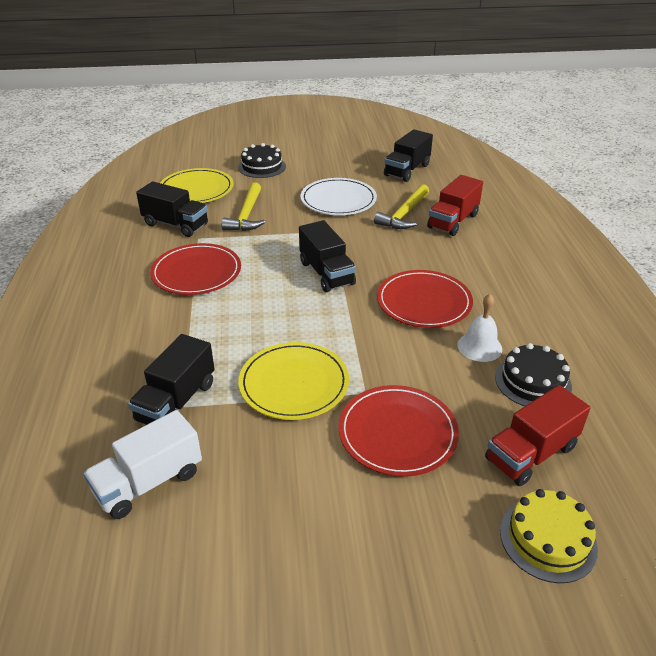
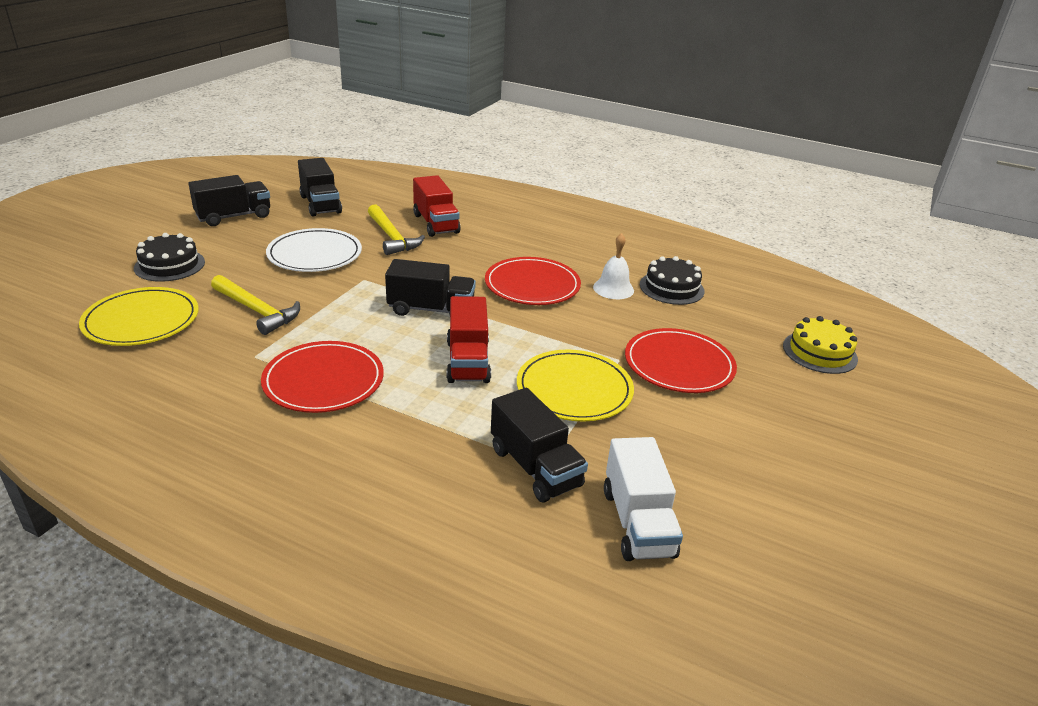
camera: 60 degrees left, 5 degrees down
black truck [136,181,208,237] -> black truck moved to [188,175,270,226]
red truck [485,385,591,486] -> red truck moved to [446,296,491,383]

